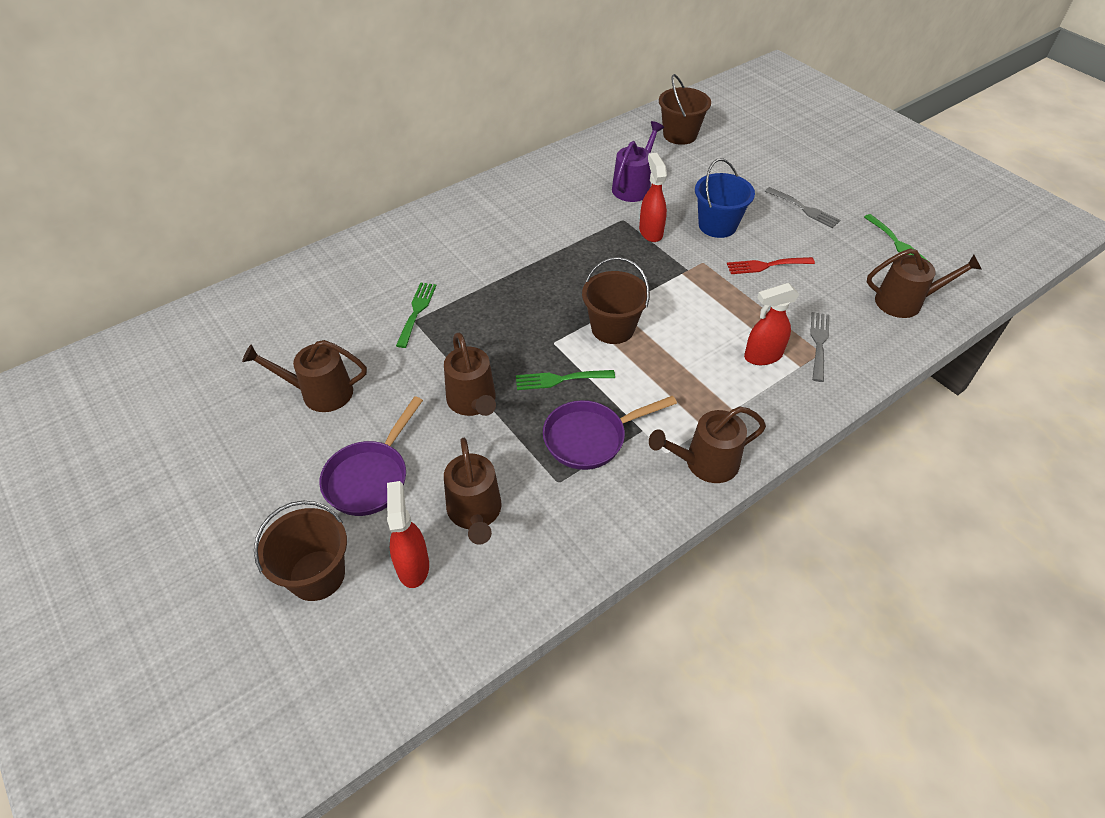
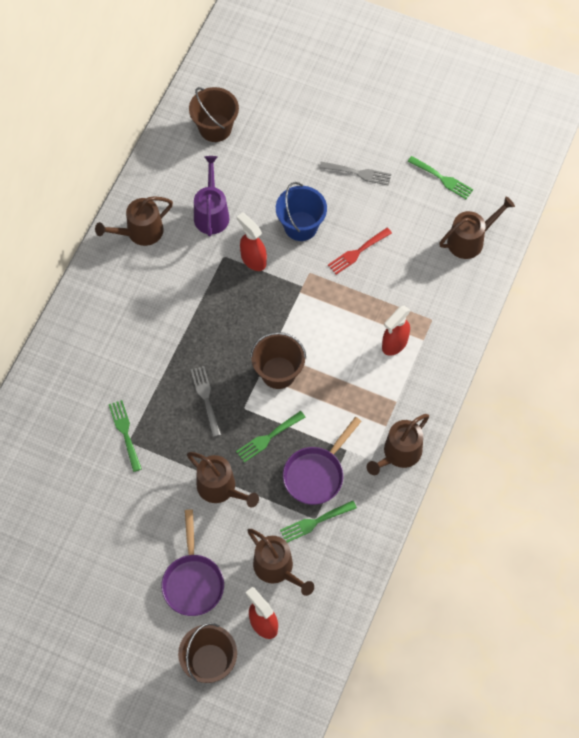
camera: 30 degrees left, 15 degrees up
brown watering can [242,340,367,412] -> brown watering can moved to [95,196,173,246]
grey fork [810,312,829,382] -> grey fork moved to [191,366,221,437]
none -> green fork [280,501,357,543]

